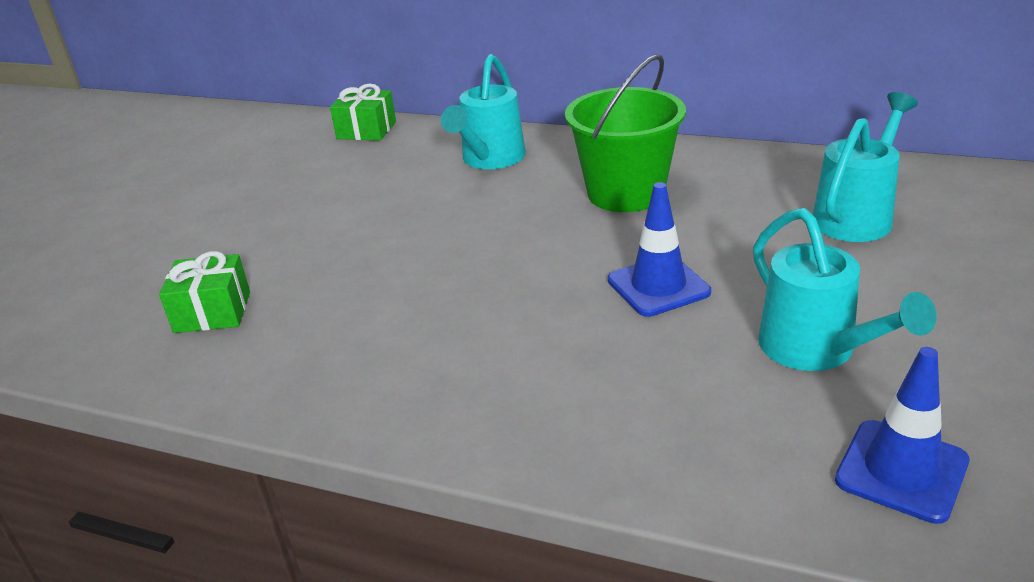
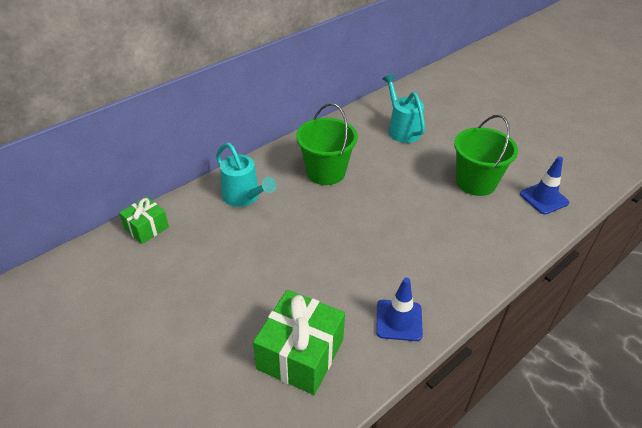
camera: 65 degrees left, 10 degrees up
green gift [159,251,250,333] -> green gift [253,290,345,395], size x1.73
blue traffic cone [608,182,711,317] -> blue traffic cone moved to [376,278,423,341]
turquoise watering can [753,208,937,371] -> green bucket [454,115,518,196]

